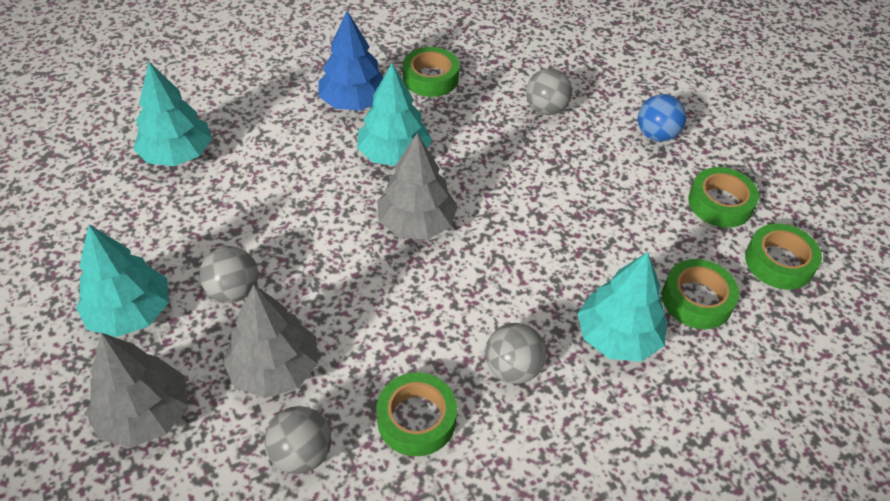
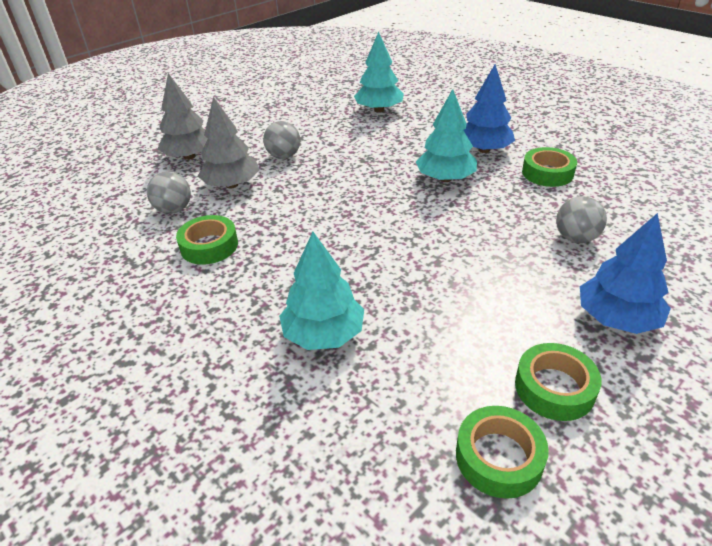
camera: 75 degrees right, 10 degrees down
turquoise tree [76,225,169,337] -> none
grey tree [377,133,458,239] -> none
grey ball [485,323,546,384] -> none
blue ball [638,94,687,142] -> blue tree [580,213,671,334]
green tape [662,259,739,329] -> none

